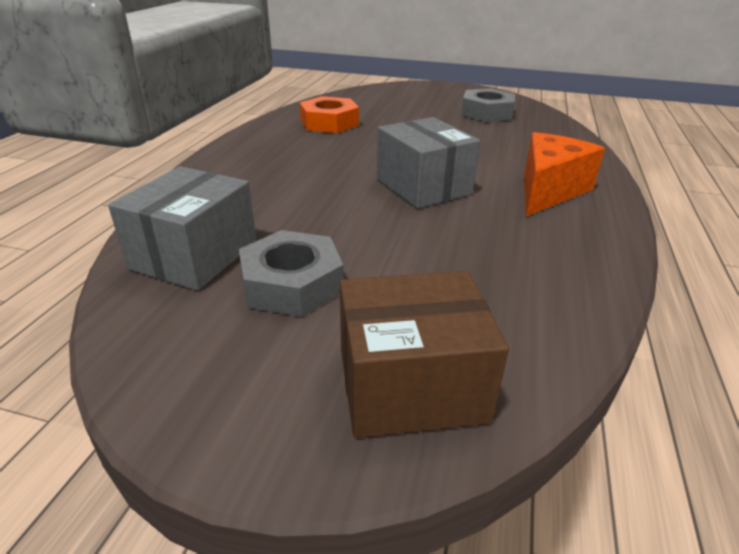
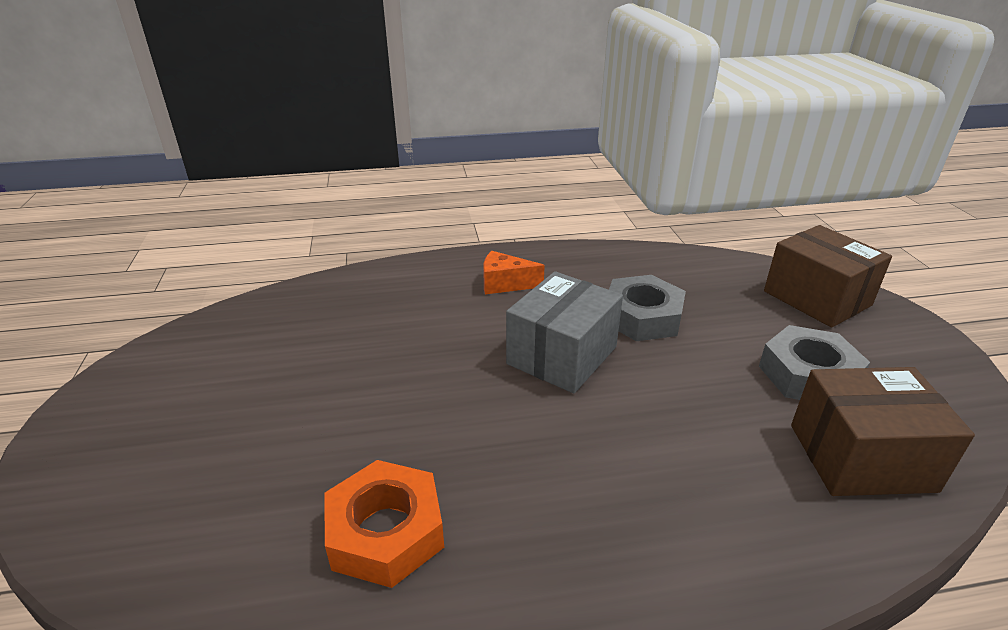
camera: 115 degrees left, 0 degrees up
grey box [108,166,256,290] -> brown box [791,367,975,496]
grey nut [461,88,515,122] -> grey nut moved to [609,275,686,341]
orange cheese [524,132,605,216] -> orange cheese [483,251,545,294], size x0.59

